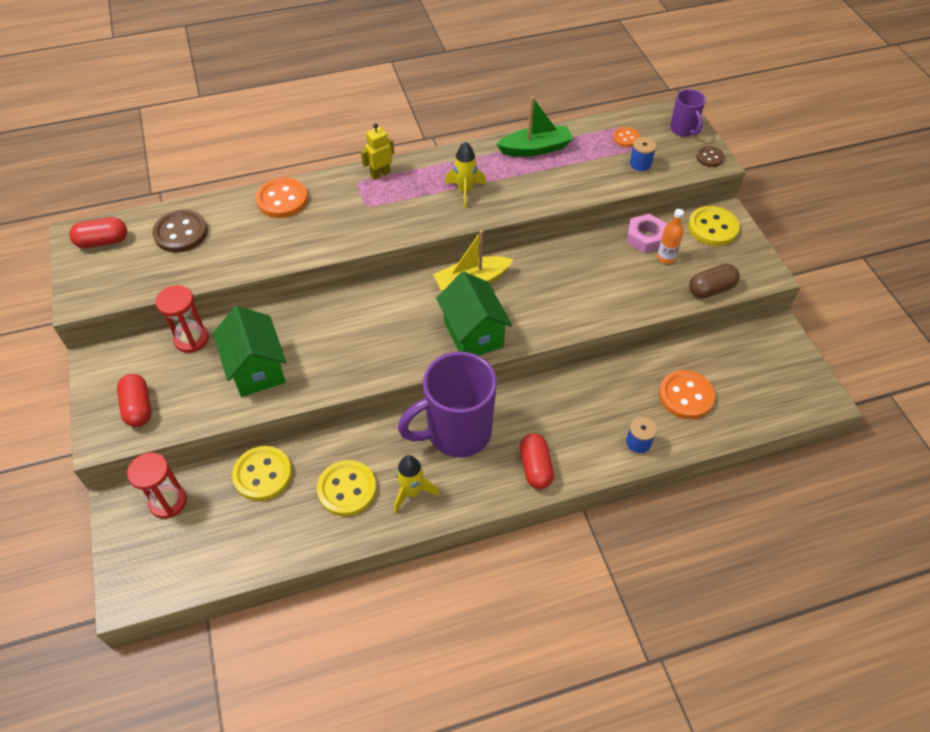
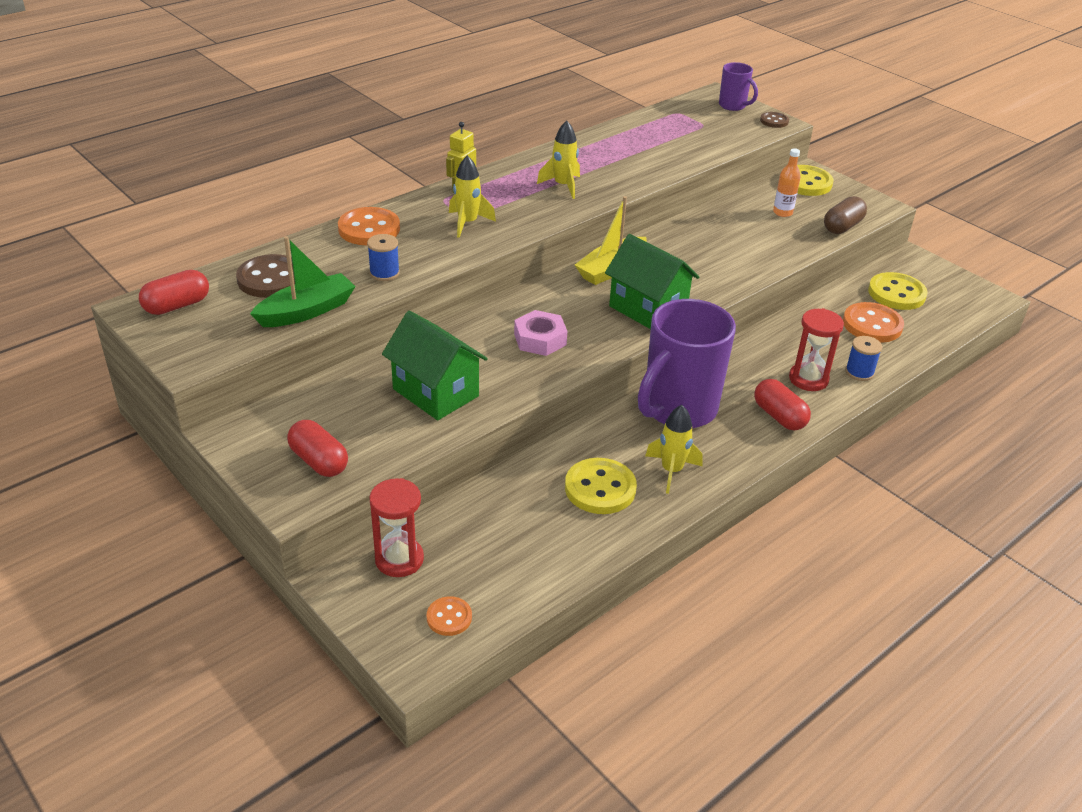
camera: 25 degrees left, 15 degrees down
red hourglass [156,285,209,353] -> red hourglass moved to [789,308,844,391]
yellow button [232,446,292,501] -> yellow button moved to [868,272,928,310]
green boat [496,96,573,157] -> green boat moved to [250,236,356,327]
orange button [613,127,640,147] -> orange button moved to [427,596,472,636]
pink nut [627,214,667,253] -> pink nut moved to [514,310,567,356]
blue spool [629,137,657,174] -> blue spool moved to [367,234,400,281]
none -> yellow rocket [449,155,496,238]

